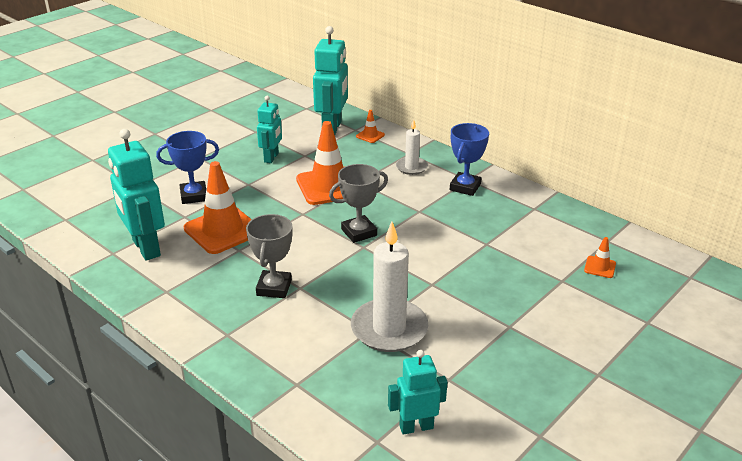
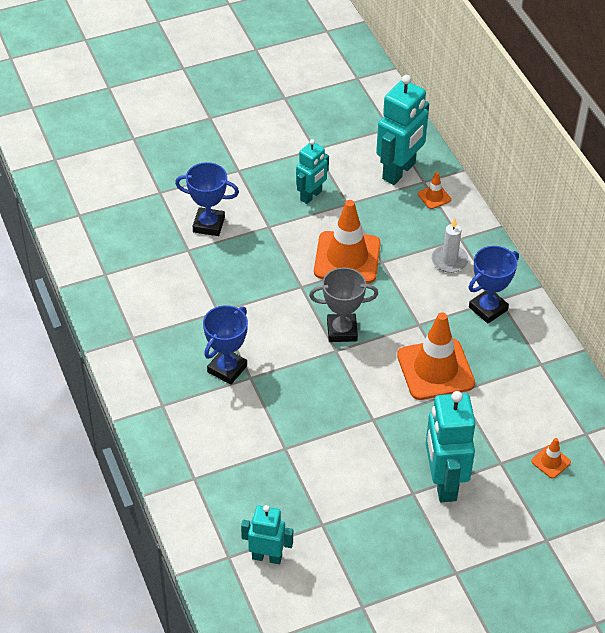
camera: 25 degrees right, 15 degrees up
turquoise robot [108,129,165,261] -> turquoise robot moved to [426,391,475,502]
orange traffic cone [184,161,252,254] -> orange traffic cone moved to [397,312,475,400]
grey trophy [246,214,293,298] -> blue trophy [203,305,248,385]
white candle [351,222,428,352] -> none

